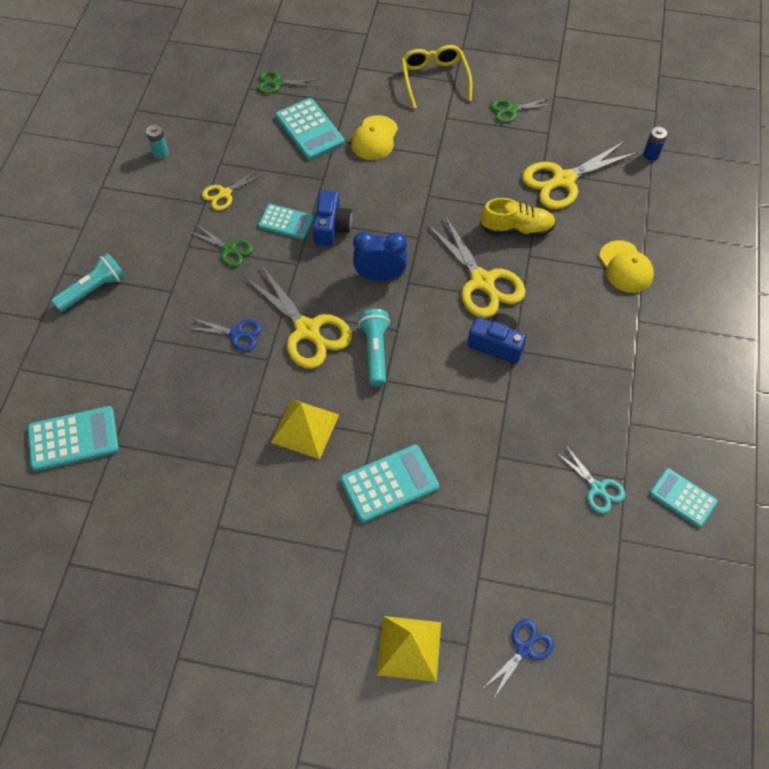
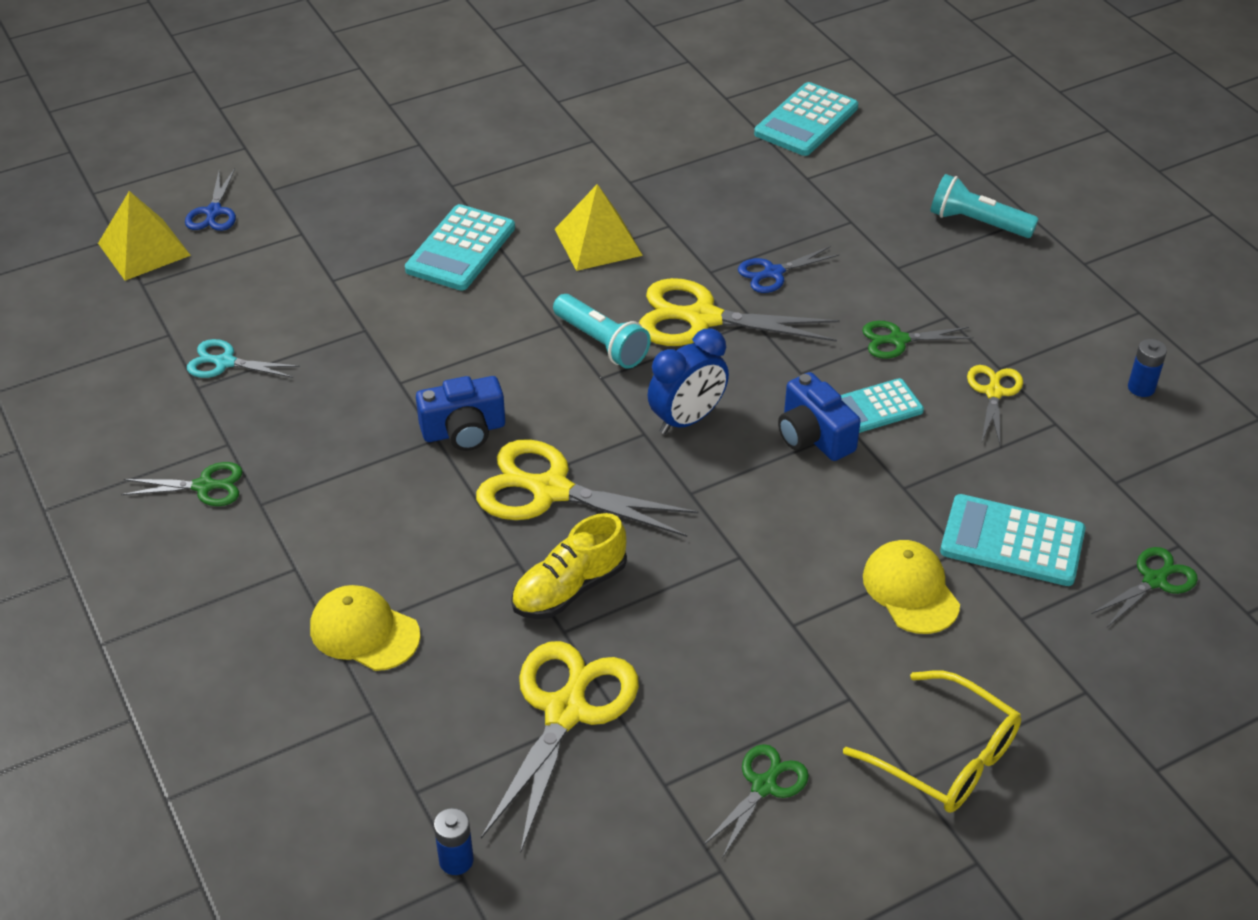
camera: 140 degrees right, 15 degrees down
turquoise flashlight [52,253,125,312] -> turquoise flashlight turned 105 degrees clockwise [931,174,1039,238]
turquoise battery [146,125,169,159] -> blue battery [1128,339,1167,397]
yellow pyramid [377,616,441,682] -> yellow pyramid moved to [98,191,191,281]
turquoise calculator [650,468,718,527] -> none
none -> green scissors [121,462,243,506]

